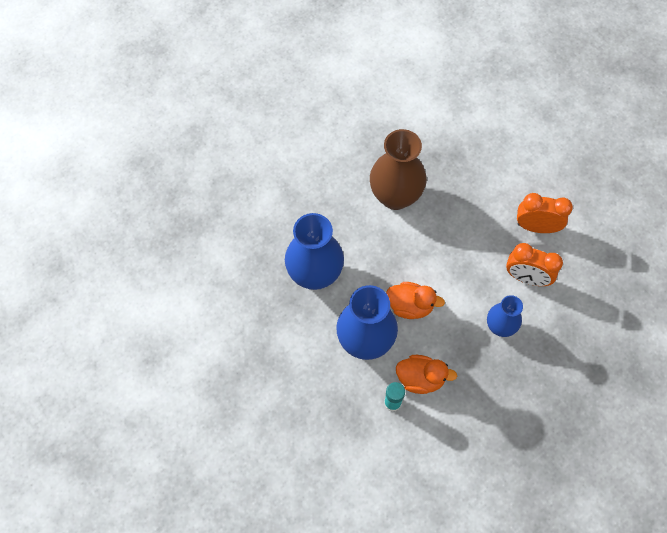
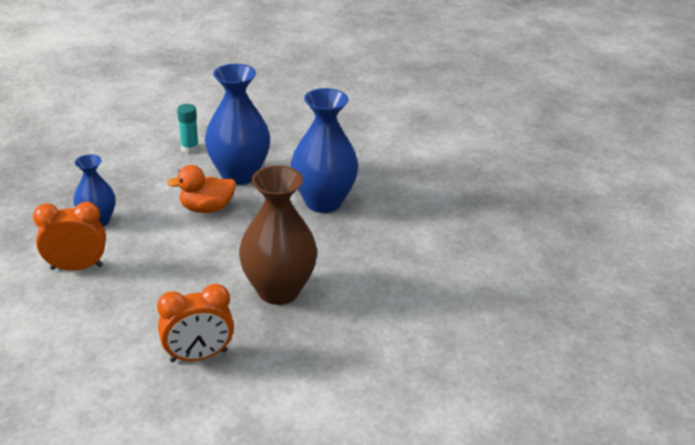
camera: 150 degrees right, 30 degrees down
orange duck [396,355,457,394] -> none
orange clock [517,193,573,233] -> orange clock moved to [157,284,234,362]

